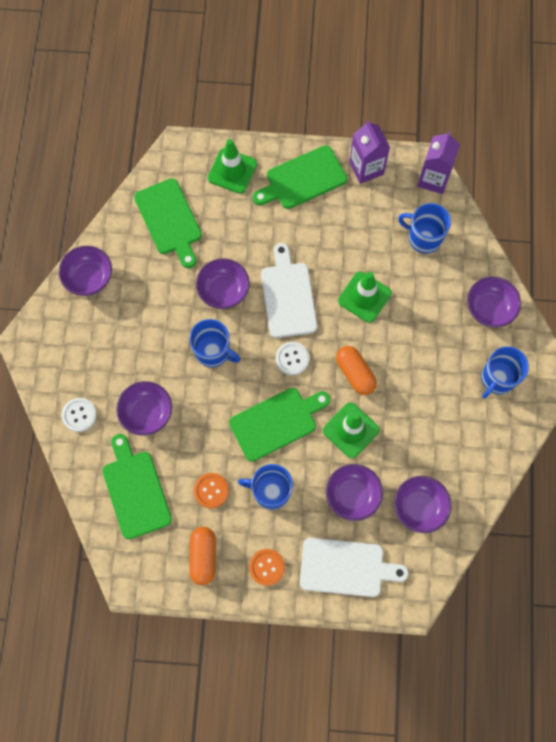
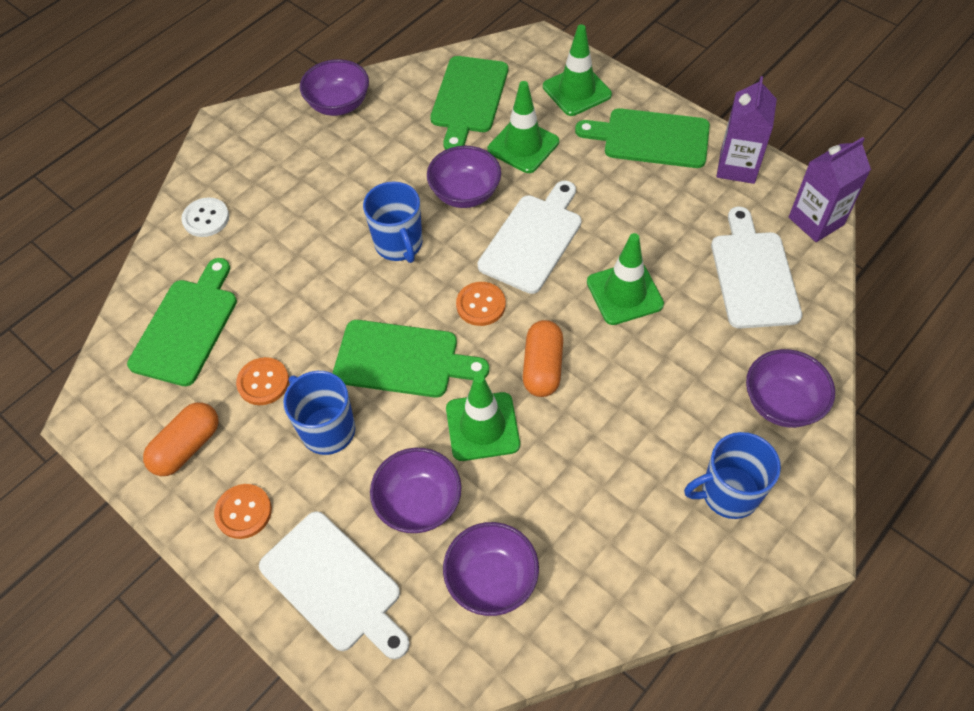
camera: 40 degrees right, 15 degrees down
purple bowl [116,381,172,436] -> none
white button [276,342,309,375] -> orange button [456,282,506,326]
blue mug [398,203,451,254] -> white cutting board [711,207,802,329]
none -> green traffic cone [487,81,559,173]

